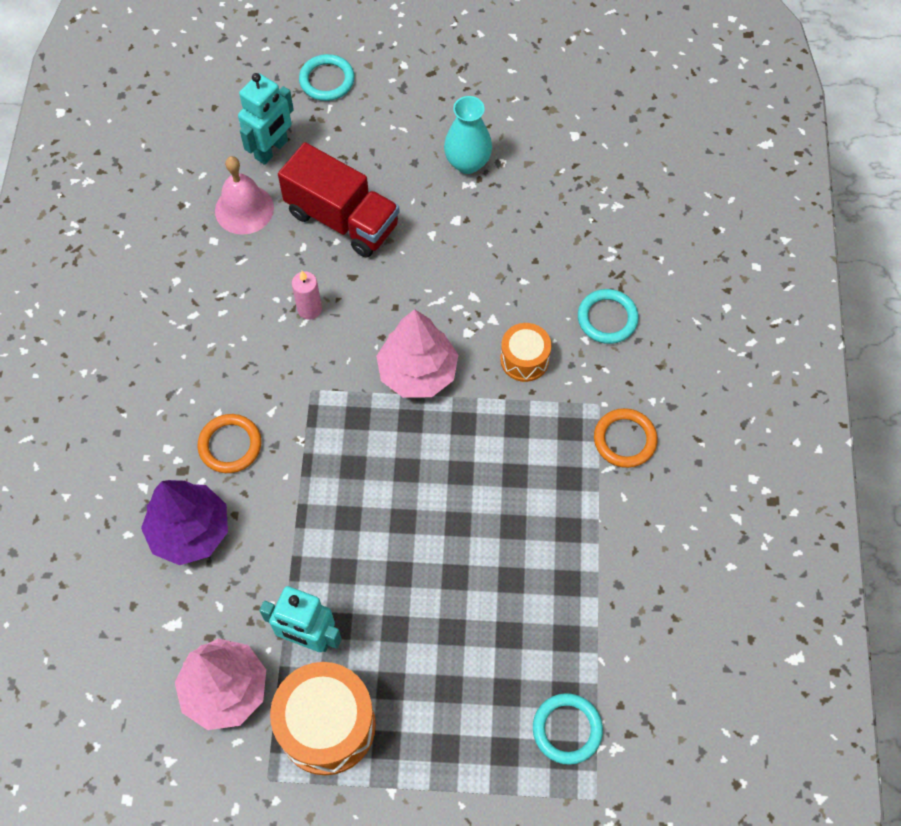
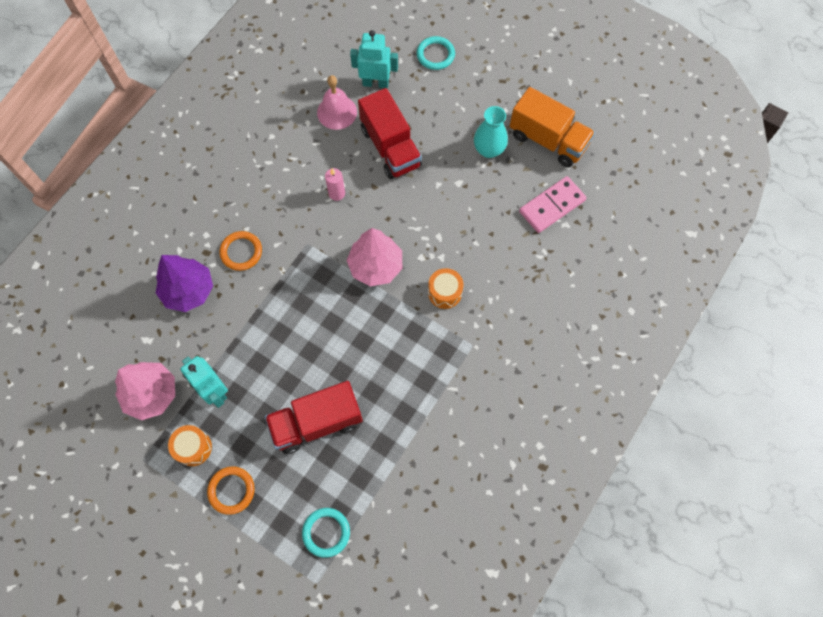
camera: 30 degrees right, 5 degrees up
turquoise robot [238,73,294,165] -> turquoise robot turned 150 degrees counterclockwise [350,30,398,88]
orange drum [270,662,376,775] -> orange drum [168,425,212,466], size x0.57
turquoise ring [578,289,639,344] -> none
orange ring [594,408,658,468] -> orange ring moved to [207,466,255,515]
none -> red truck [265,381,363,454]
none -> orange truck [510,87,595,167]
none -> pink domino [519,176,587,233]

